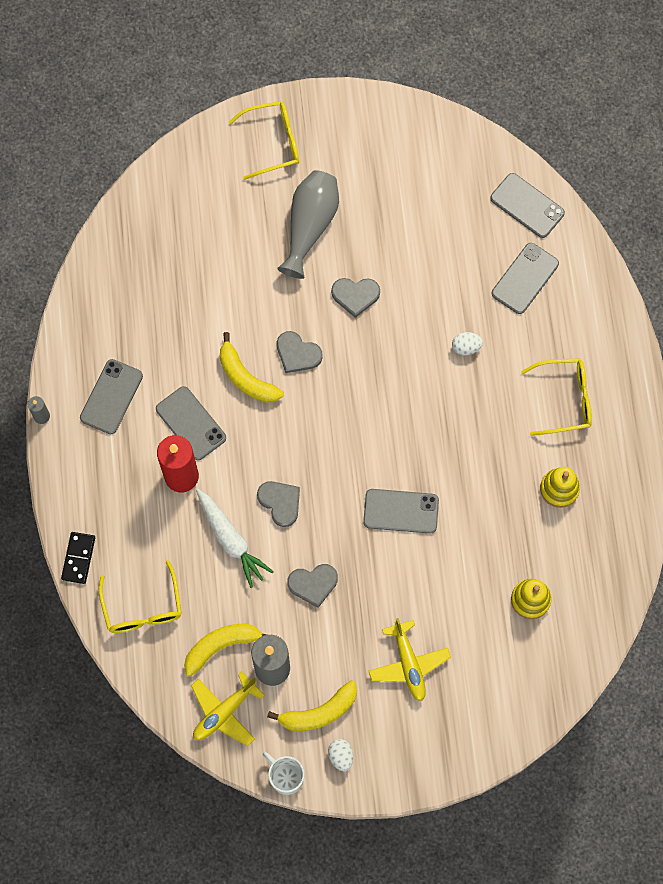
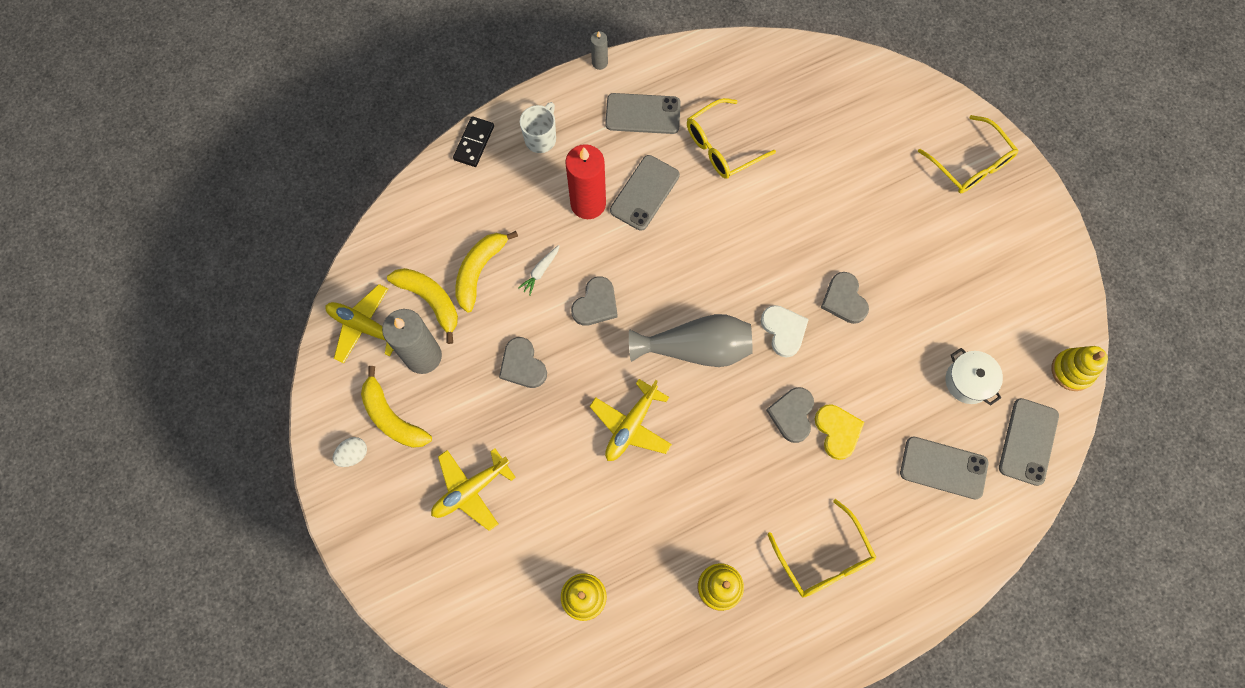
camera: 70 degrees right, 0 degrees up
black domino [61,532,95,584] -> black domino turned 60 degrees counterclockwise [453,116,494,167]
yellow glasses [99,560,182,633] -> yellow glasses moved to [687,98,776,179]
white carrot [196,489,274,588] -> white carrot [518,245,560,296], size x0.50
yellow banana [220,332,284,403] -> yellow banana moved to [455,231,518,313]
white mug [263,752,304,795] -> white mug moved to [520,102,556,153]
grey vase [277,170,339,279] -> grey vase moved to [629,314,753,367]
grey heart [277,331,323,373] -> grey heart moved to [766,387,814,443]
grey phone [363,489,439,534] -> yellow plane [589,379,672,461]
white egg [452,332,483,355] -> yellow heart [815,404,865,460]
none -> white heart [761,305,809,357]
none -> white pot [946,348,1003,406]
none -> yellow stacking toy [1051,346,1108,391]

